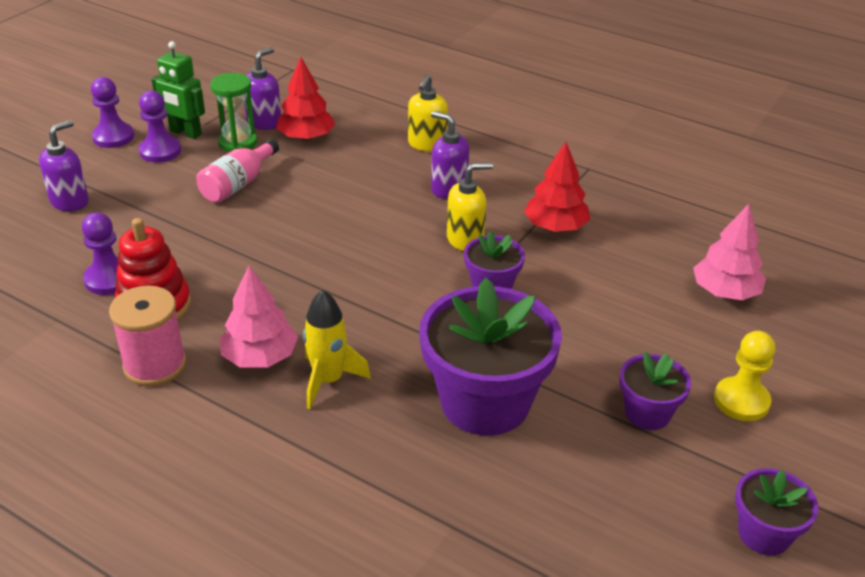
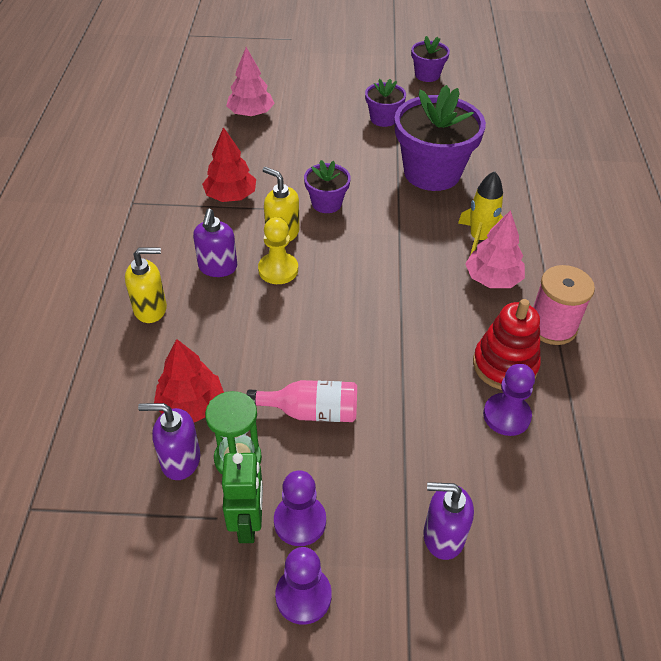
camera: 120 degrees left, 10 degrees up
yellow pawn [714,331,775,421] -> yellow pawn moved to [258,217,298,284]

